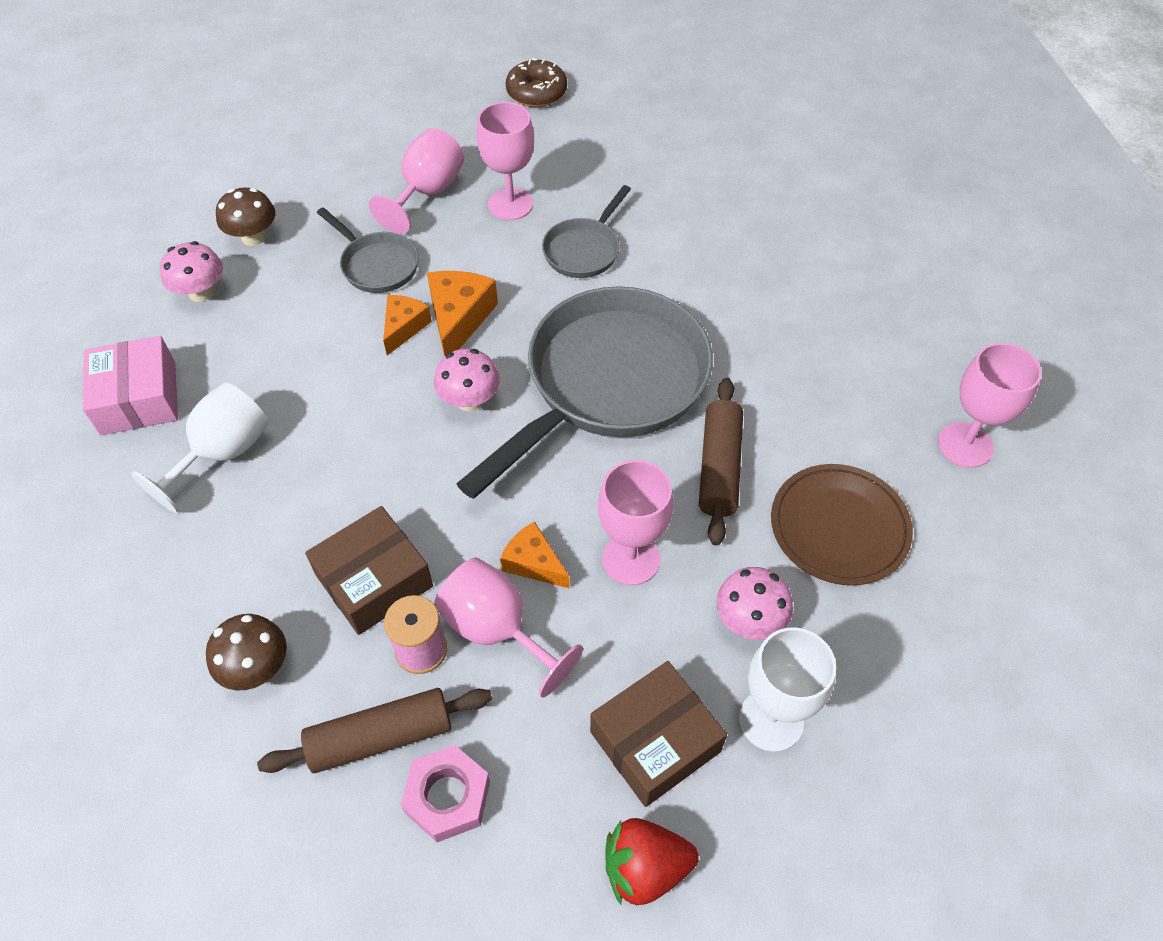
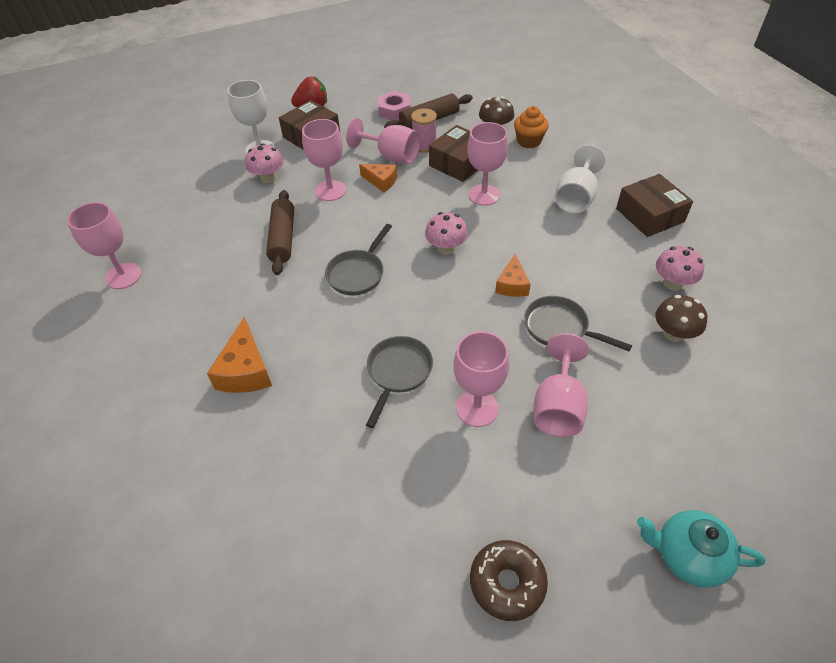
camera: 170 degrees right, 5 degrees down
pink box [83,336,178,435] -> brown box [616,174,693,237]
orange cheese [427,271,498,356] -> orange cheese moved to [207,317,272,393]
grey pan [456,286,713,499] -> grey pan [325,224,392,295], size x0.47
brown plate [771,464,913,585] -> none
none -> pink goblet [467,122,508,206]
none -> orange cupcake [514,106,549,148]
none -> turquoise teapot [637,510,766,588]

